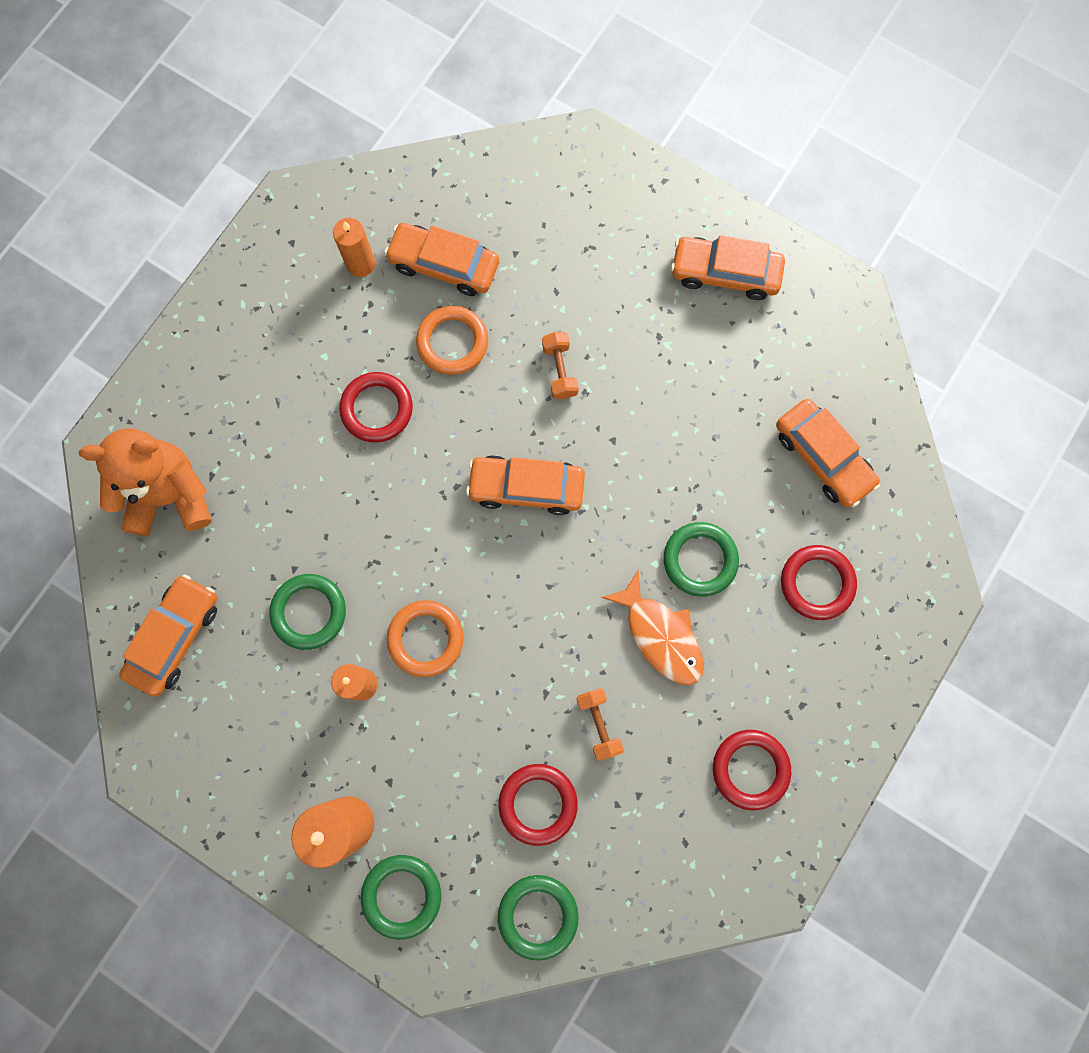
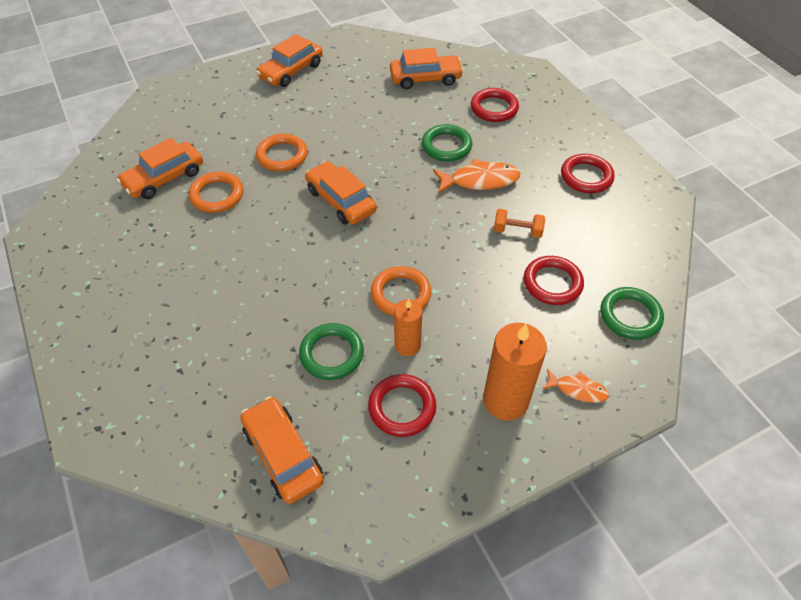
camera: 60 degrees left, 25 degrees down
orange teddy bear [79,428,212,536] -> none
orange candle [333,218,375,277] -> none
red ring [339,372,413,442] -> red ring moved to [368,374,436,437]
green ring [361,855,441,940] -> orange fish [543,369,609,403]
orange car [466,455,585,515] -> orange car turned 105 degrees clockwise [305,161,377,225]
orange dumbbell [542,332,579,399] -> orange ring [256,134,308,172]

